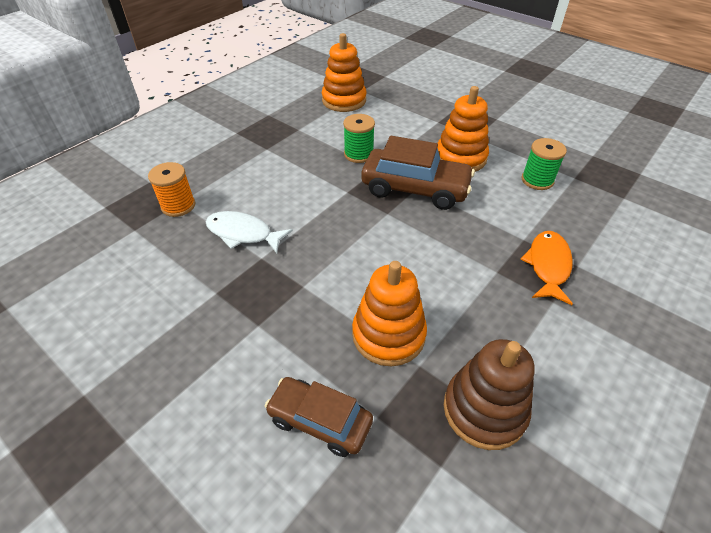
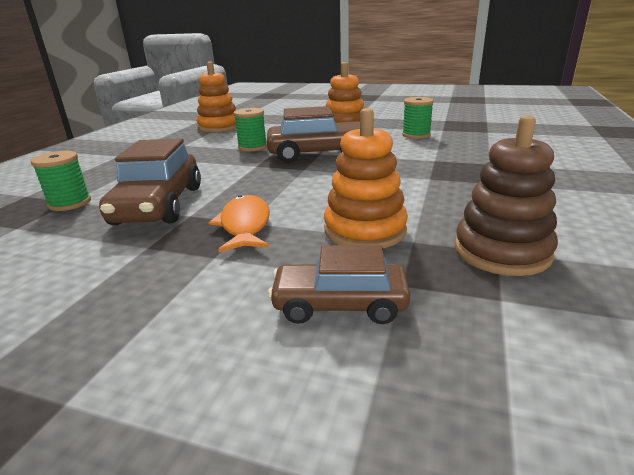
camera: 20 degrees left, 20 degrees down
orange spool [148,162,196,217] -> green spool [31,151,91,211]
white fish [206,211,293,253] -> brown car [99,138,201,225]
orange fish [520,231,573,305] -> orange fish moved to [209,195,270,252]

